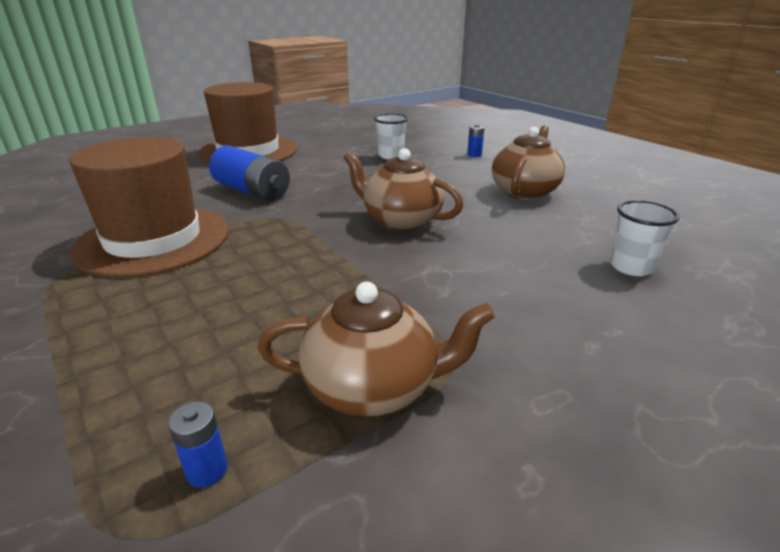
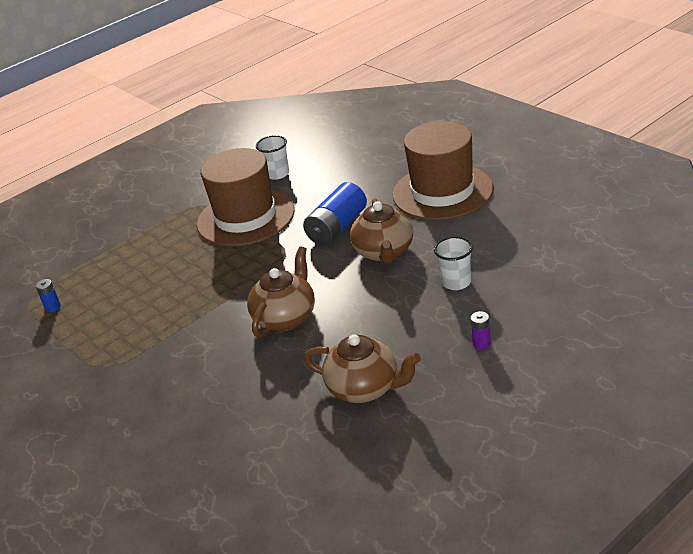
camera: 90 degrees right, 5 degrees up
brown teapot [258,282,495,417] -> brown teapot moved to [350,198,413,264]
blue battery [467,124,485,157] -> purple battery [470,311,491,350]
white cup [610,200,679,276] -> white cup moved to [256,135,289,180]

